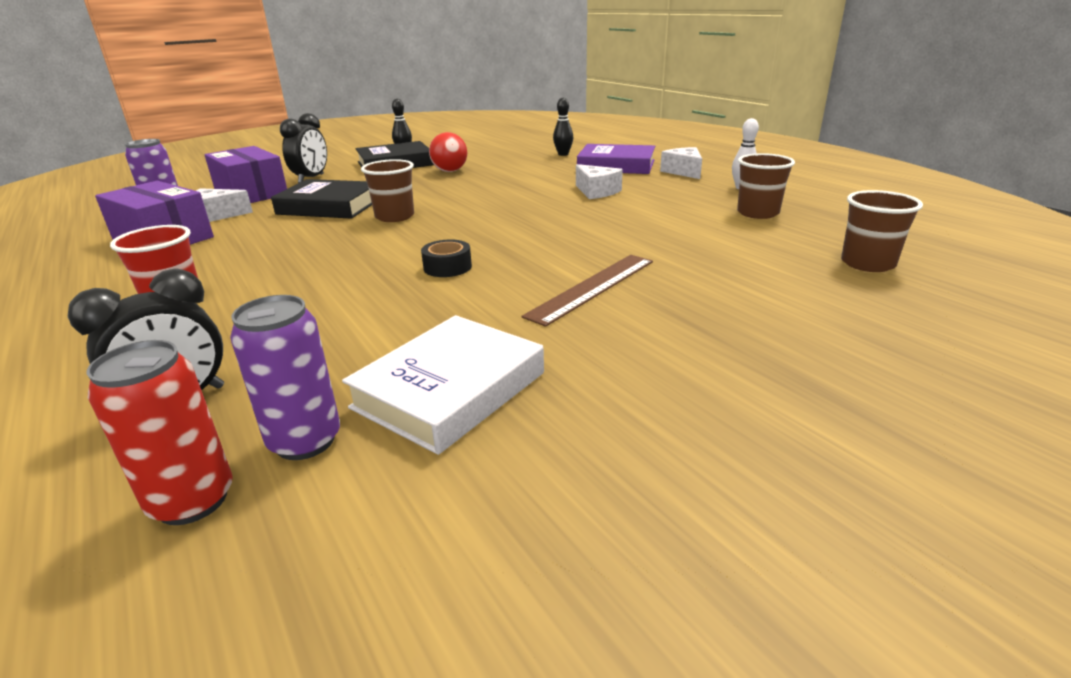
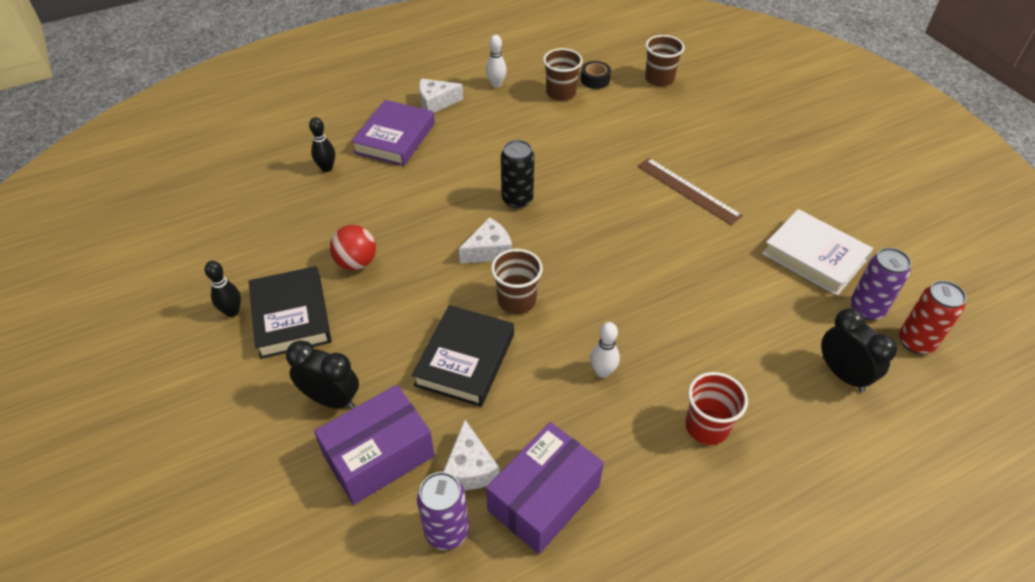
camera: 85 degrees left, 20 degrees up
black tape [421,239,472,277] -> black tape moved to [581,61,611,89]
white cheese [576,164,623,199] -> white cheese moved to [459,217,512,263]
none -> black can [501,140,534,209]
none -> white bowling pin [590,322,620,378]

